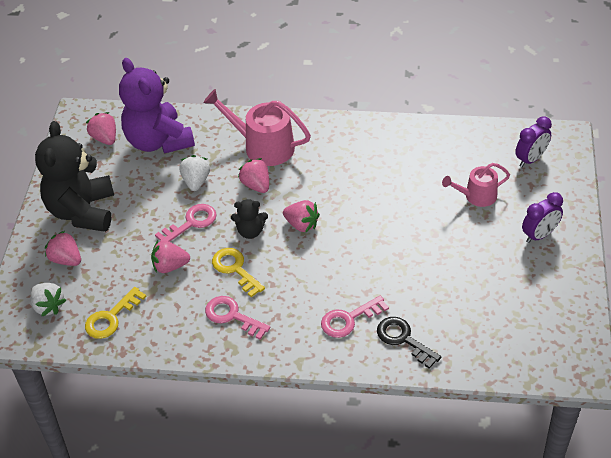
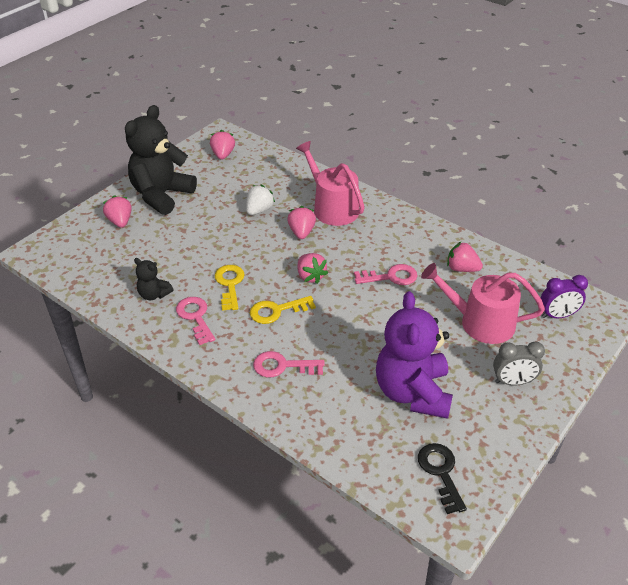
camera: 30 degrees right, 5 degrees down
white strawberry [30,283,66,317] -> none
yellow key [85,287,147,339] -> yellow key moved to [250,296,316,324]
purple teddy bear [119,58,195,154] -> purple teddy bear moved to [376,291,453,419]
pink strawberry [151,240,190,273] -> pink strawberry moved to [447,241,483,272]
pink key [155,204,217,242] -> pink key moved to [354,264,417,285]
black teddy bear [231,199,268,239] -> black teddy bear moved to [134,258,174,300]
black key [377,317,441,369] -> black key moved to [418,443,467,514]
pink watering can [442,163,510,207] -> pink watering can [421,263,545,344], size x1.64
purple clock [522,192,563,243] -> grey clock [493,342,545,386]

